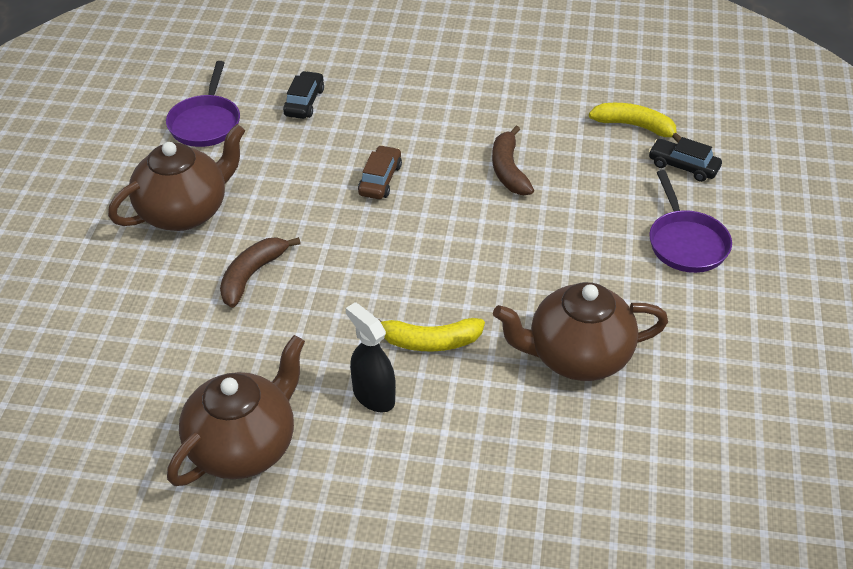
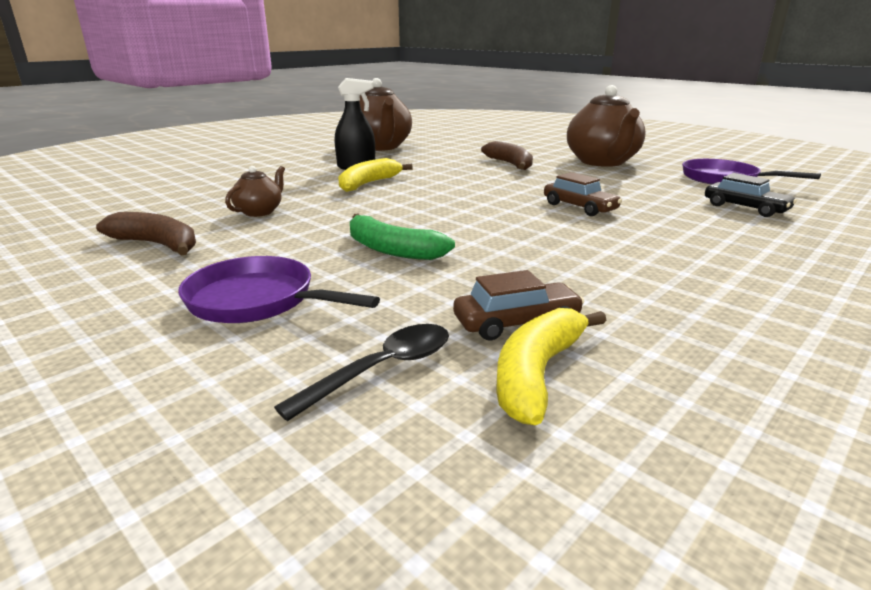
camera: 125 degrees right, 20 degrees down
brown banana [492,126,534,195] -> brown banana moved to [96,212,196,256]
brown teapot [493,282,668,381] -> brown teapot [225,166,285,217], size x0.48
yellow banana [589,103,682,143] -> yellow banana turned 150 degrees clockwise [496,308,606,425]
black car [648,137,722,182] -> black spoon [274,324,449,421]
none -> green banana [350,214,455,260]
none -> brown car [453,270,585,340]

